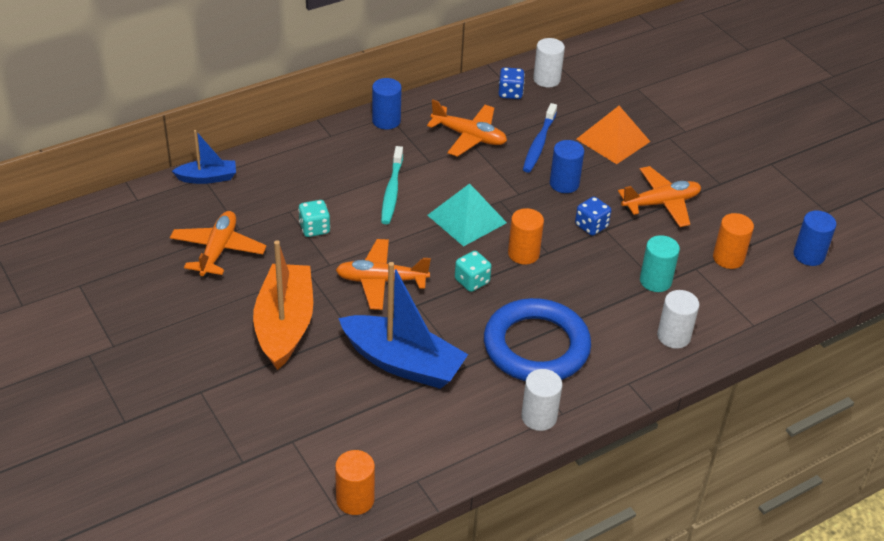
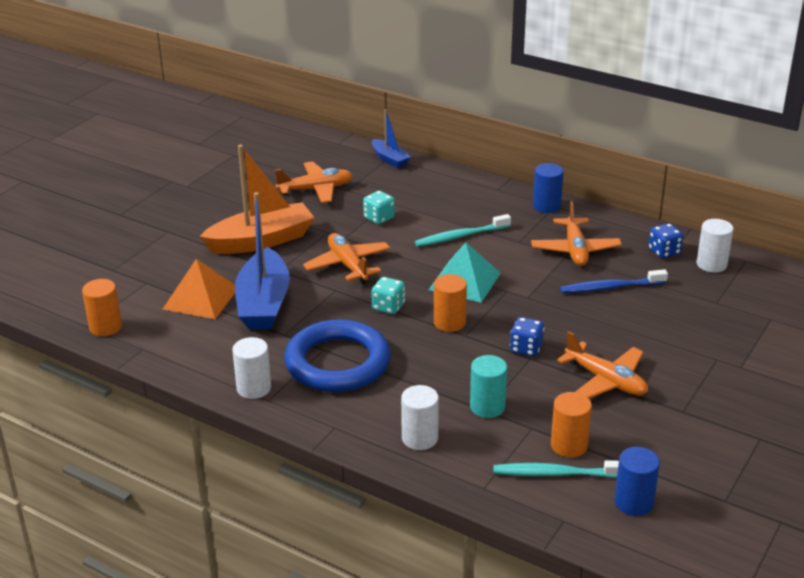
camera: 65 degrees right, 10 degrees down
blue cylinder [550,140,584,193] -> none
orange pyramid [577,106,650,164] -> orange pyramid moved to [163,259,235,319]
none -> turquoise toothbrush [493,460,619,478]

